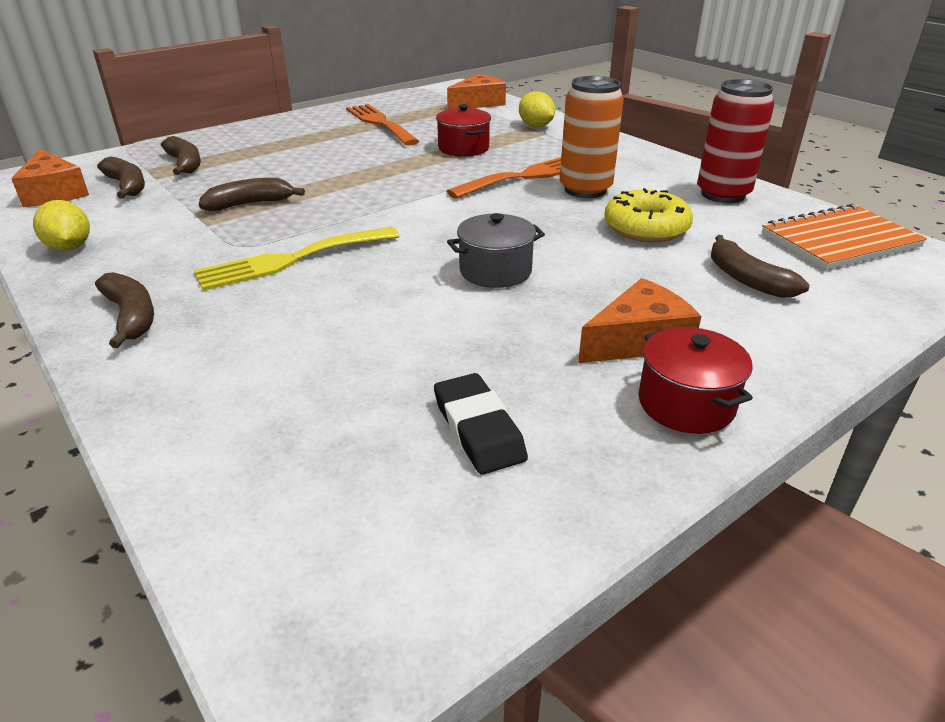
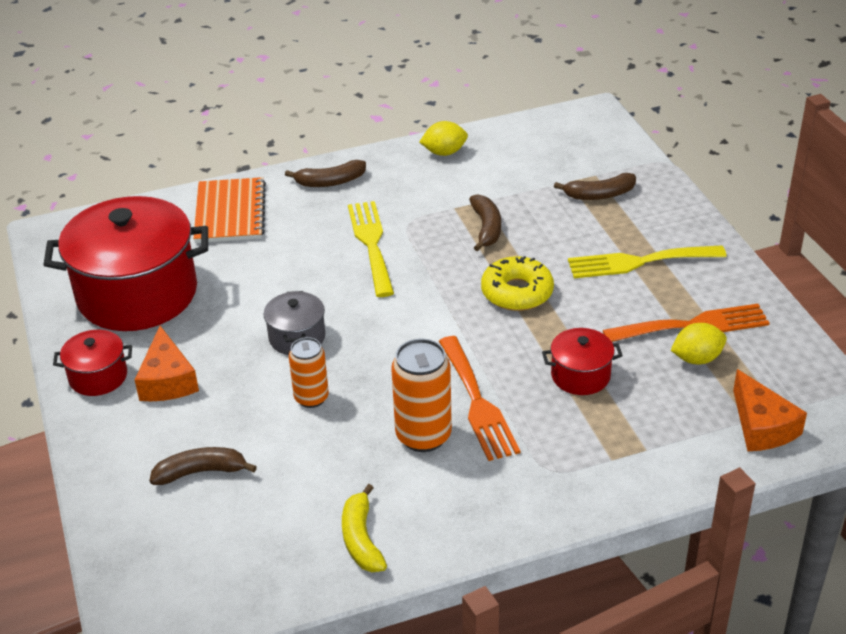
camera: 110 degrees right, 5 degrees up
orange cheese [11,149,89,207] -> none
brown banana [97,156,145,198] -> none
black eraser [434,373,528,475] -> red pot [43,196,208,331]
yellow lemon [519,91,555,127] -> yellow lemon moved to [671,323,727,364]
yellow donut [605,188,693,242] -> yellow donut moved to [481,256,554,311]
red can [697,79,774,203] -> yellow banana [342,484,387,572]
orange notebook [762,204,927,270] -> orange notebook moved to [193,177,266,243]
none -> orange can [289,337,329,408]
none -> yellow fork [568,245,727,278]

